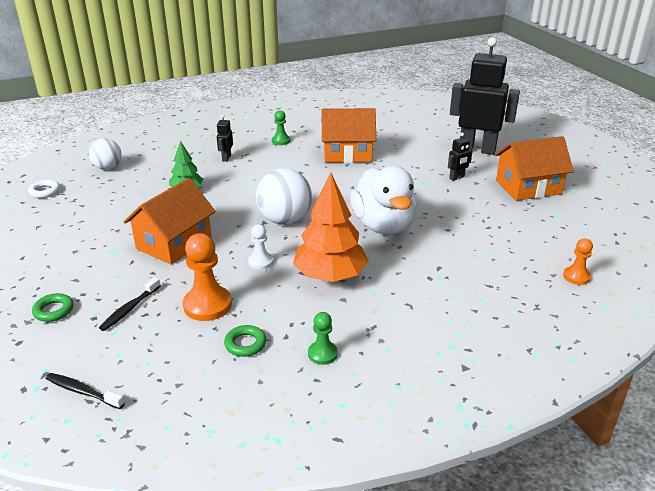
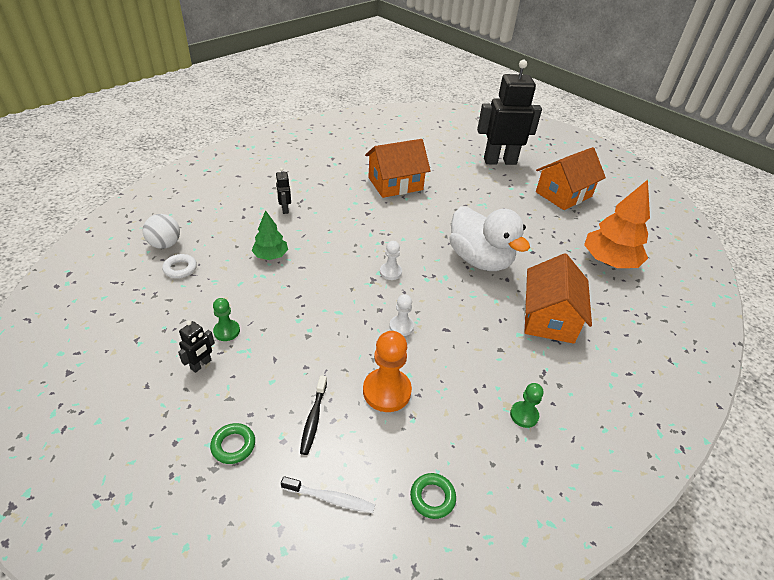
camera: 25 degrees left, 10 degrees up
white ring [28,179,60,198] -> white ring moved to [162,254,197,278]
black toothbrush [46,373,125,409] -> none
orange house [124,178,216,265] -> orange house moved to [524,253,592,344]
green ring [224,325,266,357] -> green ring moved to [410,473,456,519]
white ball [256,168,312,225] -> white pawn [380,241,402,280]
green pawn [272,110,290,145] -> green pawn moved to [213,298,240,341]
orange tree [293,173,369,282] -> orange tree moved to [584,180,650,268]
black robot [448,133,472,181] -> black robot moved to [178,320,215,373]
orange pawn [563,238,593,285] -> none
none -> white toothbrush [281,476,375,513]

